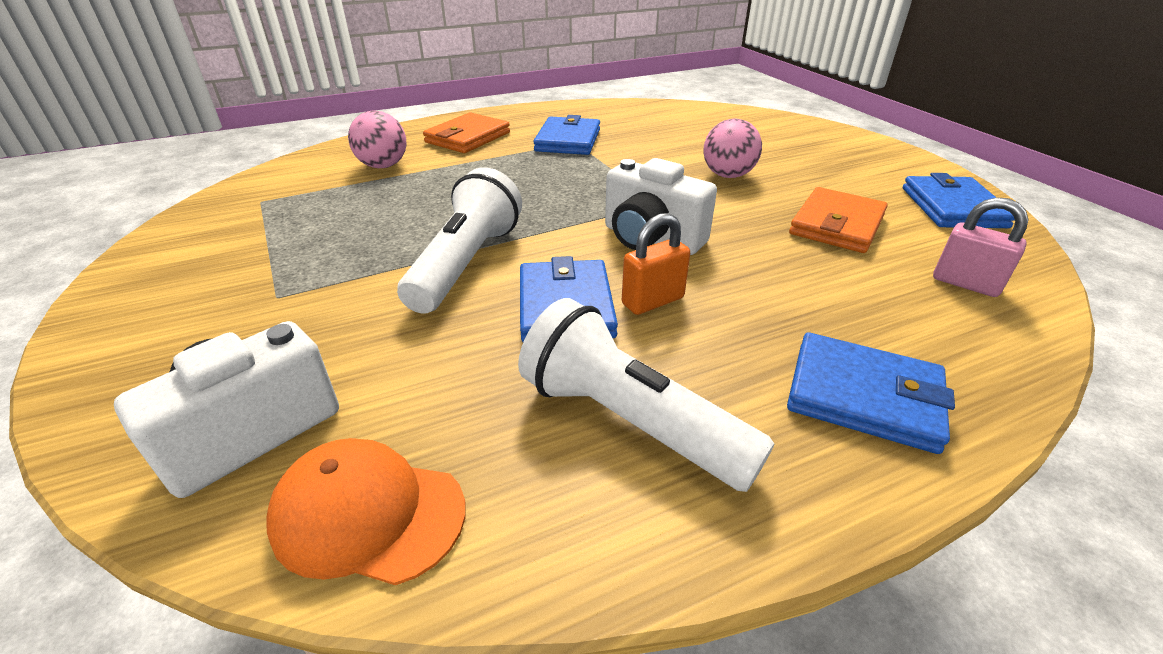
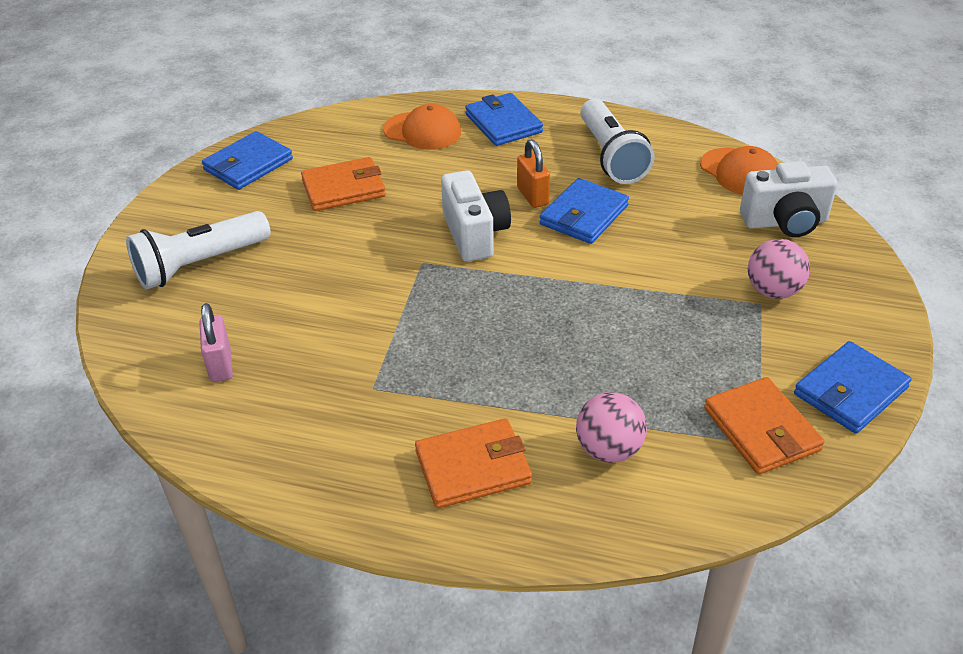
camera: 140 degrees left, 5 degrees up
white flashlight [397,167,522,314] -> white flashlight moved to [126,211,271,290]
blue wallet [533,115,600,155] -> blue wallet moved to [794,341,912,434]
orange padlock [622,213,690,315] -> orange padlock turned 60 degrees clockwise [517,139,550,208]
pink ball [703,118,762,178] -> pink ball moved to [748,239,810,299]
pink padlock [933,197,1029,297] -> pink padlock moved to [199,303,233,382]
none -> orange cap [383,104,461,150]
none -> orange wallet [704,377,824,475]

